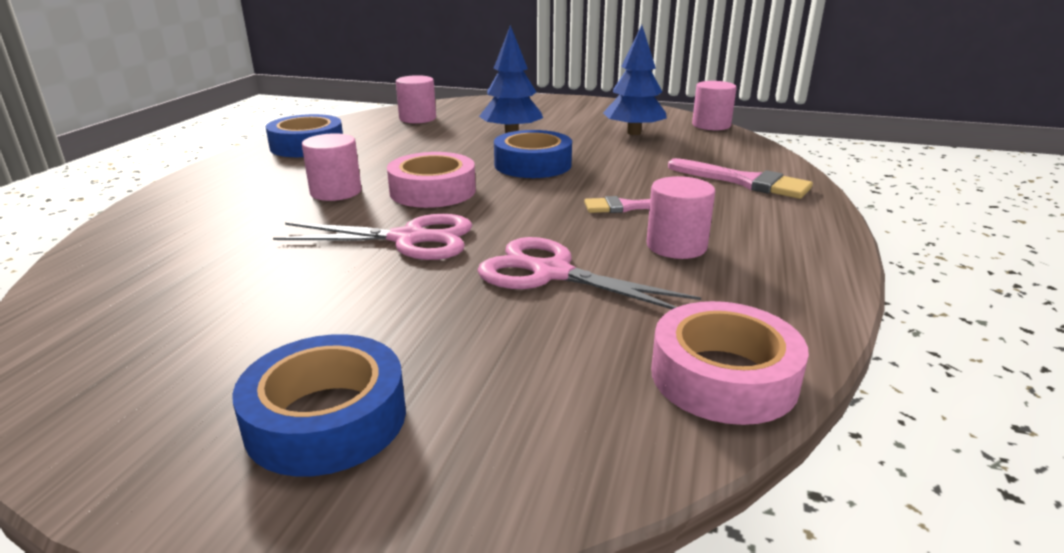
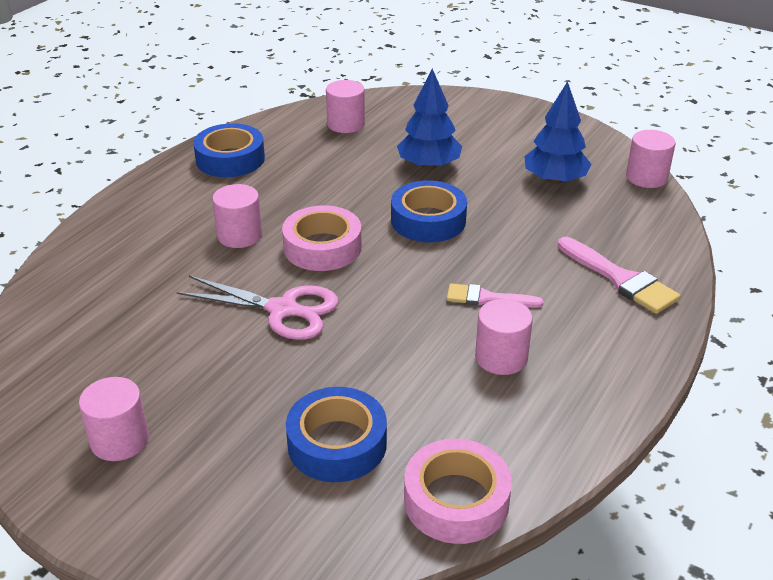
camera: 15 degrees right, 10 degrees up
blue tape [232,334,406,477] -> blue tape moved to [286,387,387,482]
pink scissors [477,237,701,309] -> none
none -> pink cylinder [79,377,149,461]

